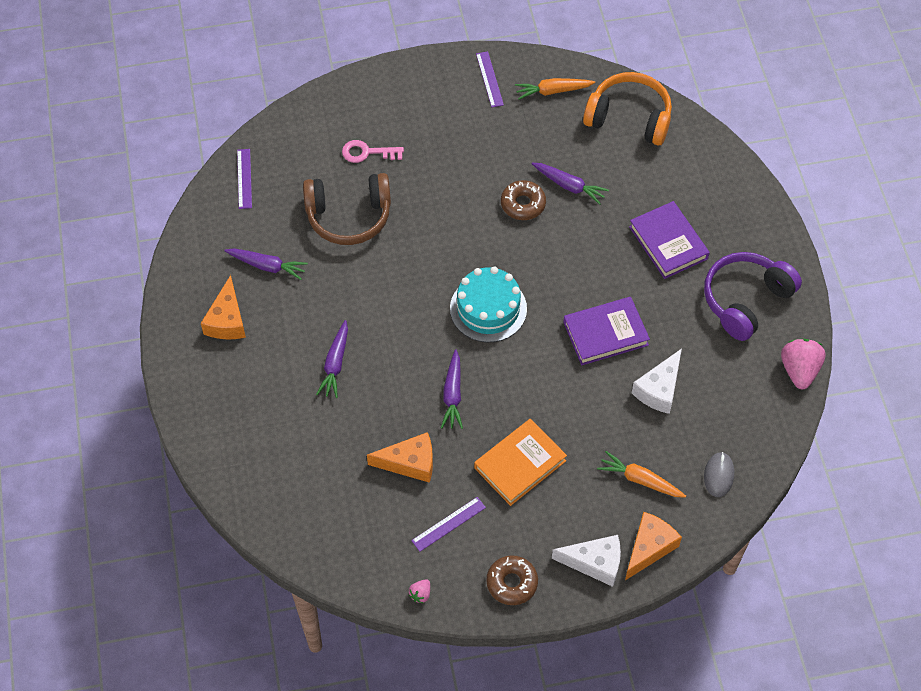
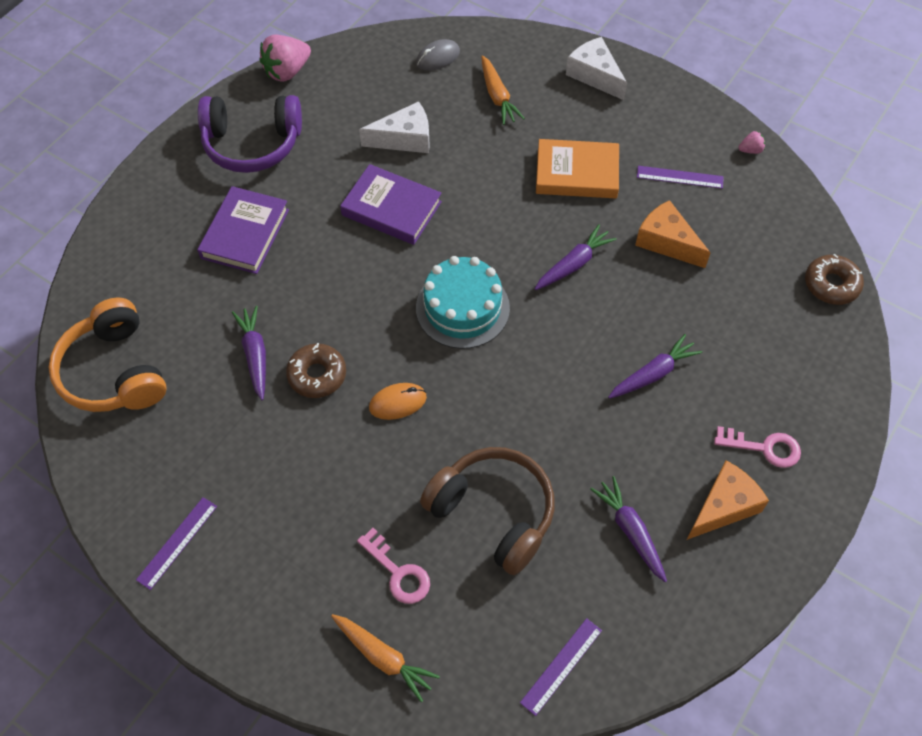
camera: 135 degrees left, 0 degrees up
brown donut [486,555,538,605] -> brown donut moved to [805,254,864,305]
orange carrot [515,78,595,100] -> orange carrot moved to [331,614,440,702]
orange cheese [625,512,682,580] -> none
none -> orange mouse [369,383,427,420]
none -> pink key [714,426,801,468]

